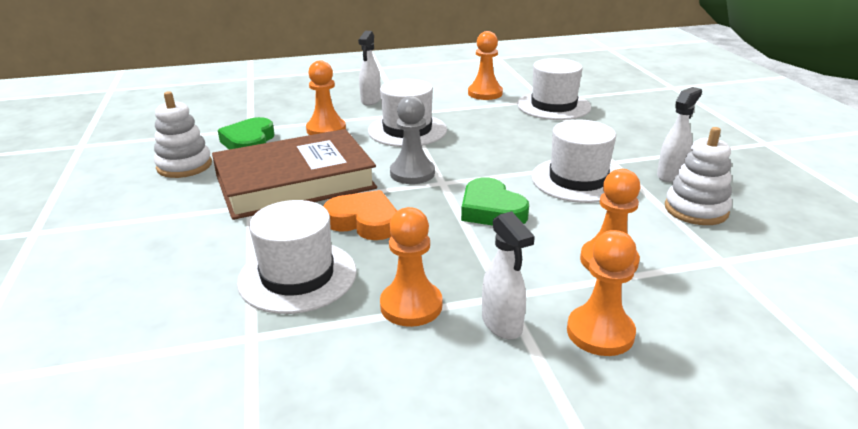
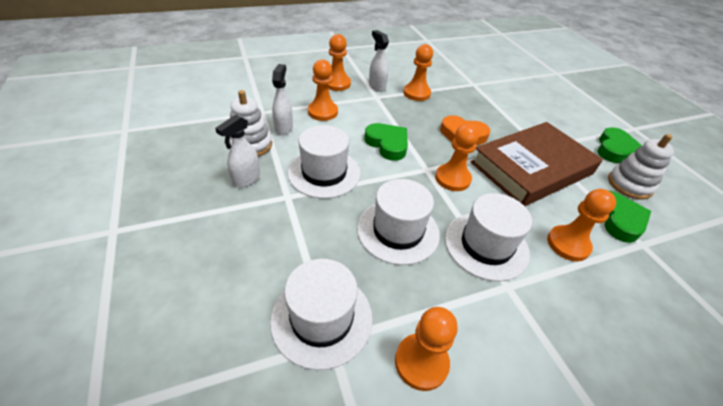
camera: 170 degrees right, 15 degrees up
white hat [237,200,357,314] -> white hat moved to [357,179,440,265]
white spray bottle [358,31,381,106] -> white spray bottle moved to [272,64,293,135]
grey pawn [390,96,435,184] -> orange pawn [435,124,479,191]
none -> green heart [597,127,642,163]

